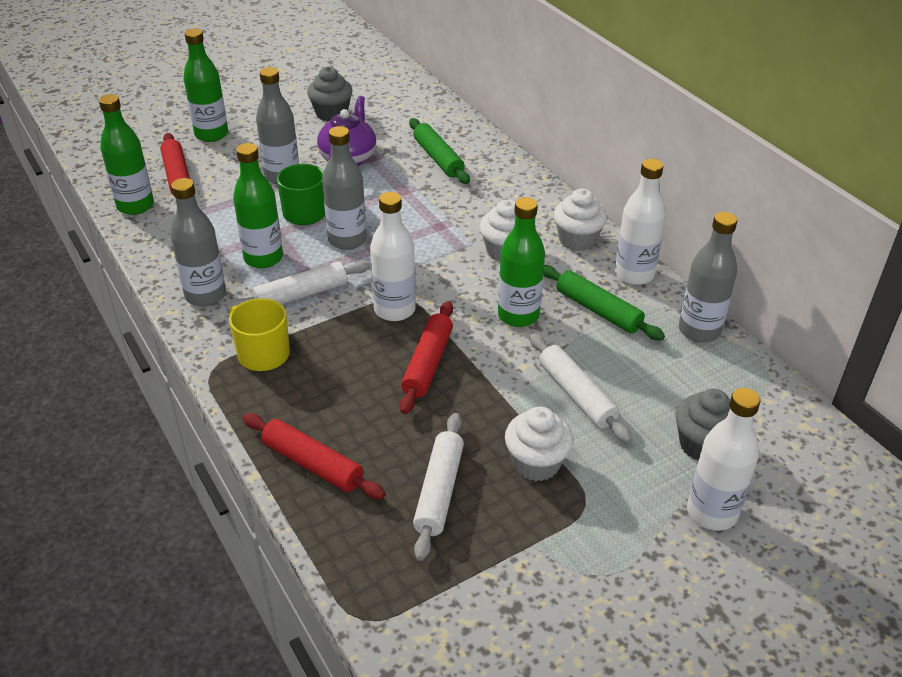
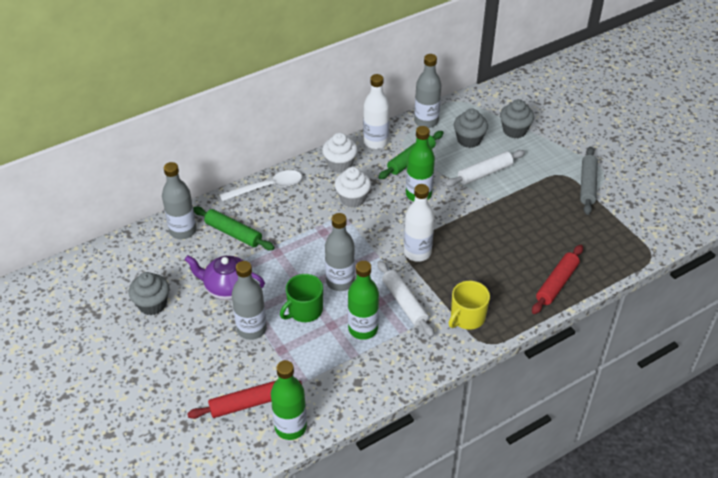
camera: 90 degrees left, 5 degrees up
grey bottle [170,178,226,307] -> grey bottle moved to [162,162,197,239]
green bottle [183,29,228,142] -> none
red rolling pin [400,301,453,414] -> none
green rolling pin [409,118,470,184] -> green rolling pin turned 60 degrees clockwise [193,207,275,250]
white rolling pin [413,413,464,561] -> none
white cupcake [505,407,573,481] -> none
white bottle [687,388,761,531] -> none
none -> white spoon [219,170,302,201]
none -> grey cupcake [454,109,488,148]
none -> grey rolling pin [580,147,598,215]

